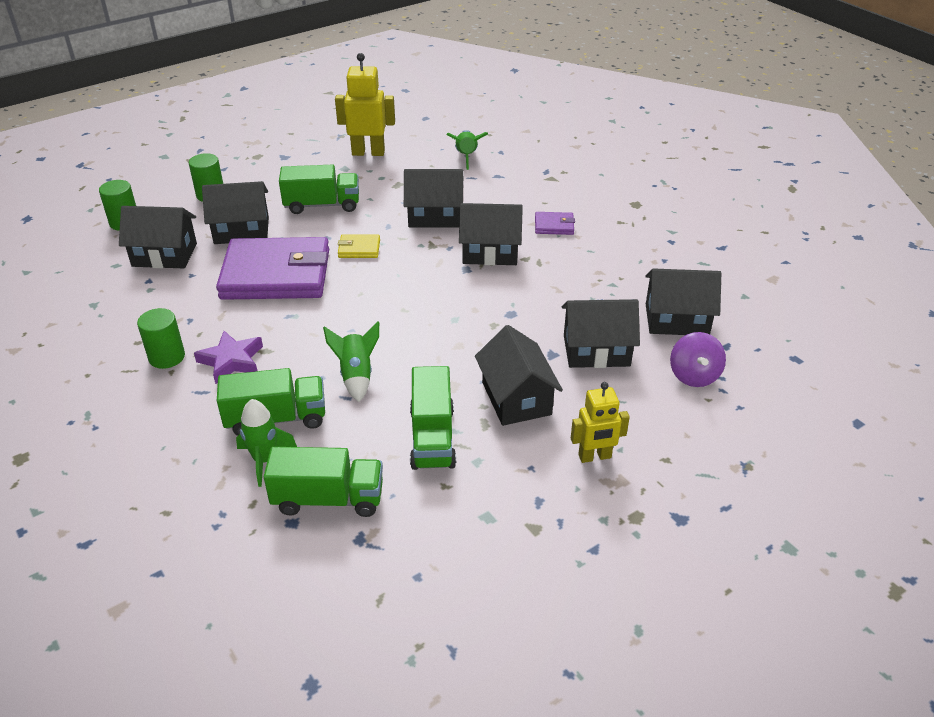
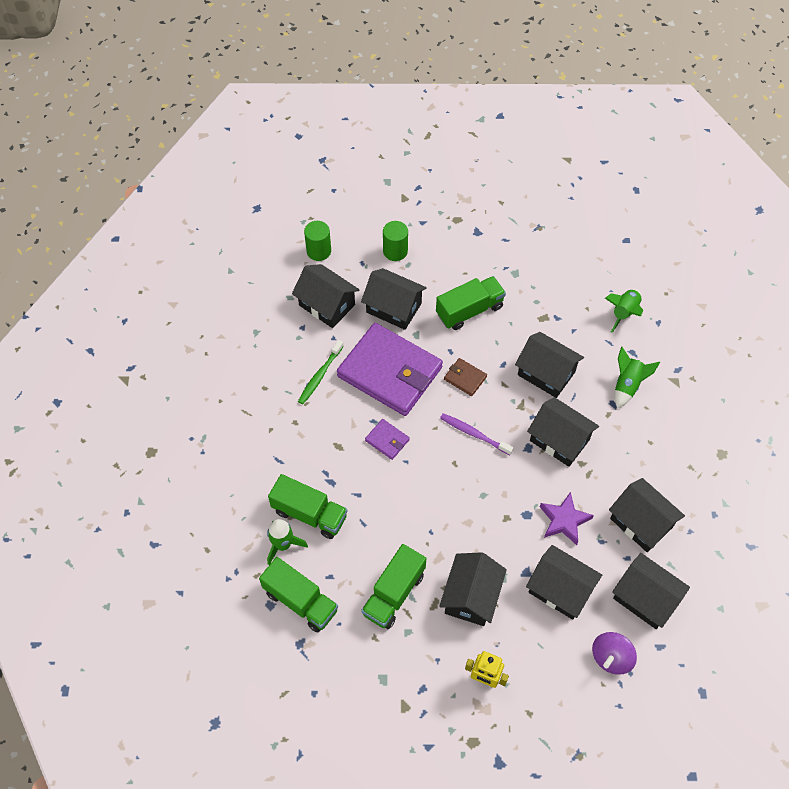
camera: 35 degrees right, 20 degrees up
green cylinder [137,308,185,369] -> none
purple star [194,331,263,384] -> purple star moved to [540,492,594,545]
green truck [279,165,359,214] -> green truck turned 60 degrees counterclockwise [436,276,506,330]
green rocket [323,322,379,402] -> green rocket moved to [615,347,660,408]
yellow robot [335,53,395,156] -> none
yellow wallet [338,234,380,258] -> brown wallet [444,358,487,396]
purple wallet [535,212,575,235] -> purple wallet moved to [365,419,410,460]
none -> green toothbrush [298,340,344,404]
none -> purple toothbrush [440,413,514,455]
none -> black house [609,478,685,552]

